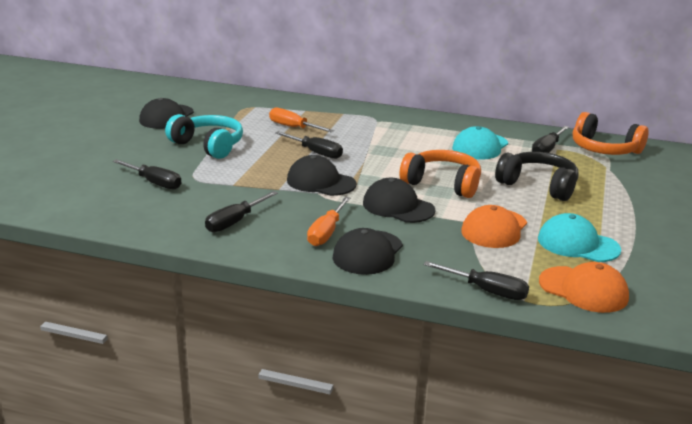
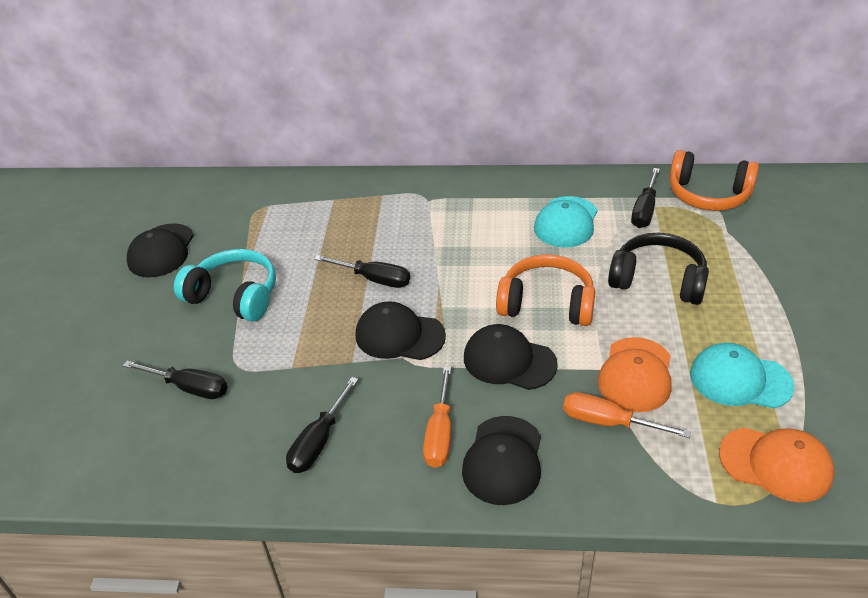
camera: 10 degrees left, 15 degrees up
orange screwdriver [269,107,334,132] -> orange screwdriver moved to [563,392,691,438]
black screwdriver [424,261,529,300] -> none

